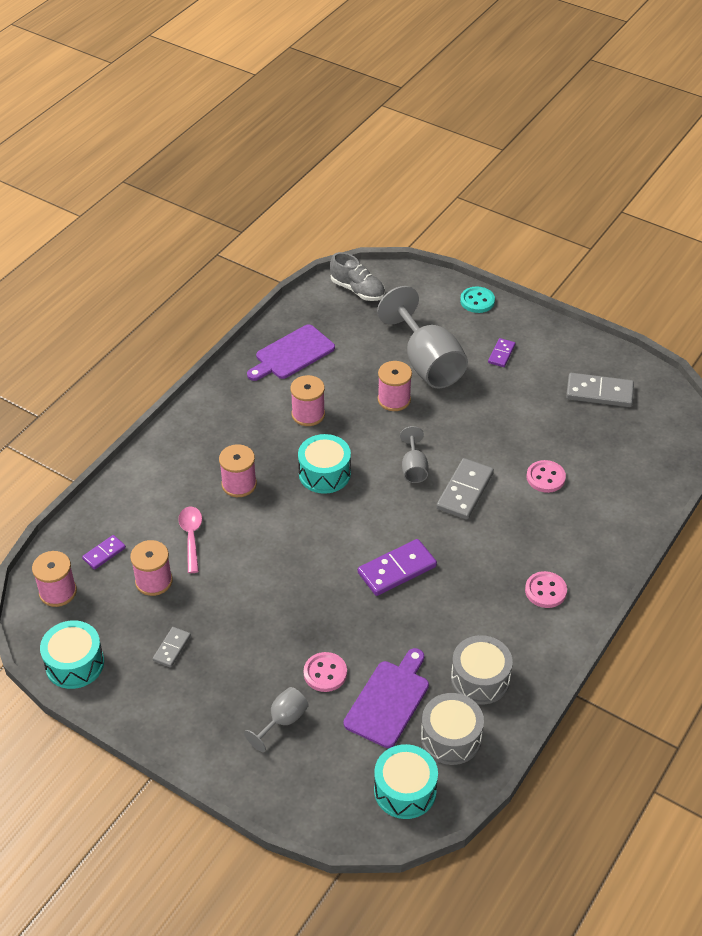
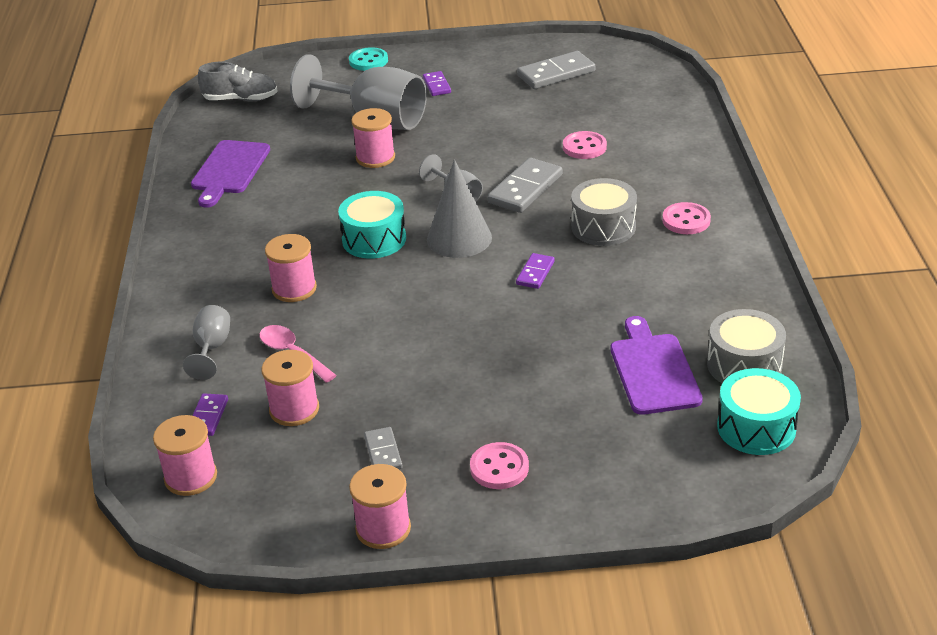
camera: 35 degrees left, 10 degrees down
turquoise drum [40,620,104,689] -> none
grey goblet [244,687,309,752] -> grey goblet moved to [183,305,230,380]
pink spool [290,375,325,426] -> pink spool moved to [349,464,411,549]
pink button [304,652,347,692] -> pink button moved to [470,442,529,489]
purple domino [358,539,437,596] -> purple domino [516,253,555,289], size x0.56
grey domino [436,458,494,520] -> grey domino turned 45 degrees clockwise [487,158,562,213]
grey drum [451,635,513,705] -> grey drum moved to [571,178,637,246]
none -> grey cone [427,159,492,258]

